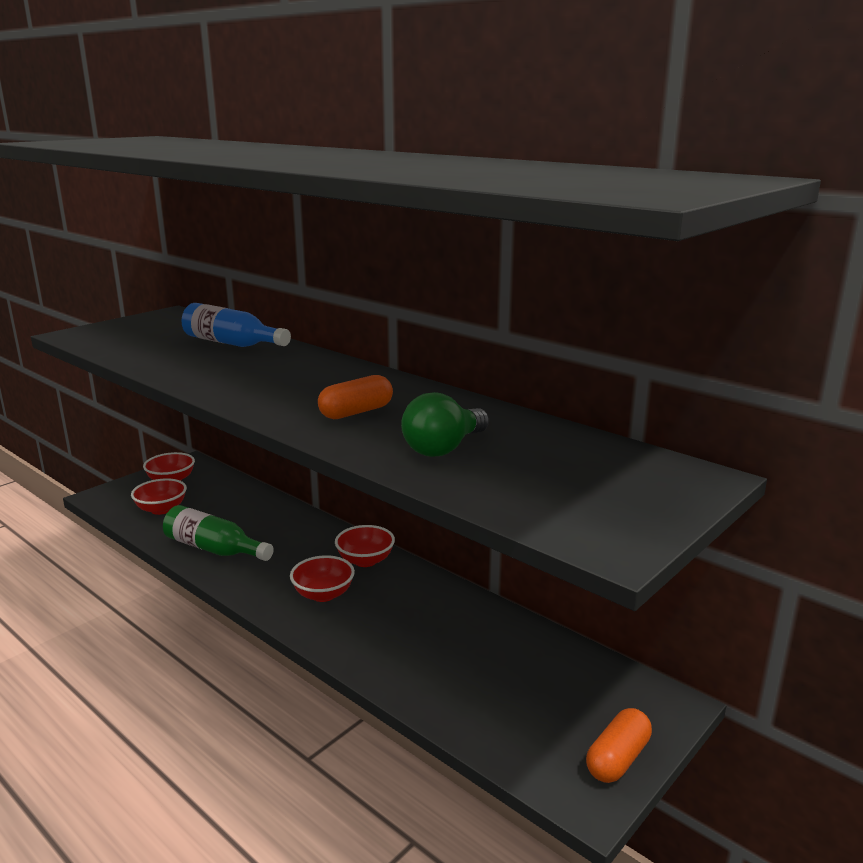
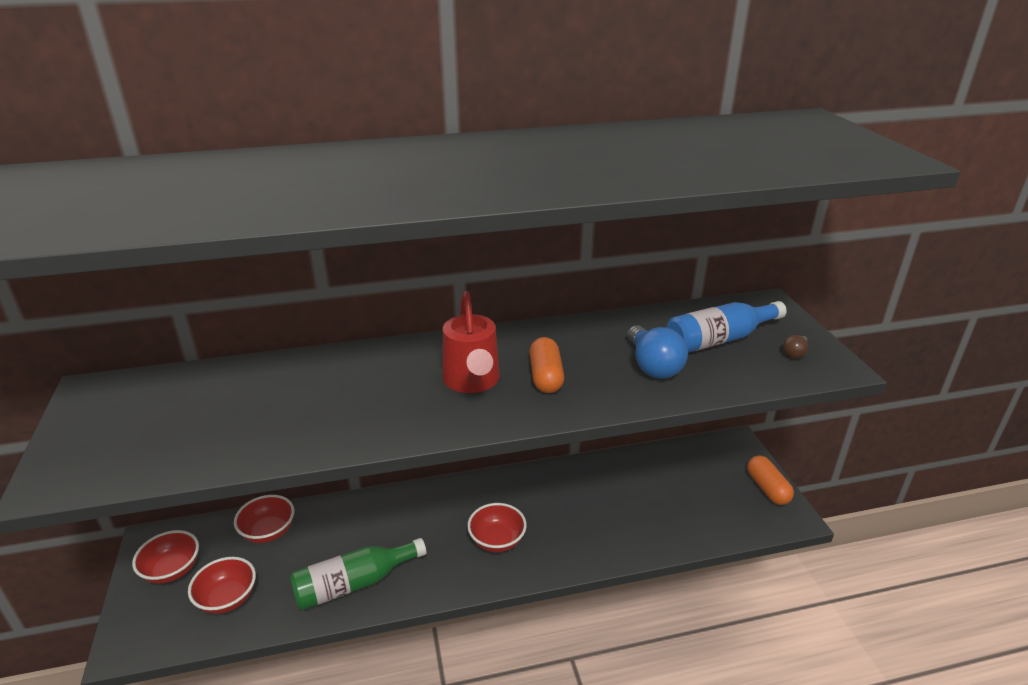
camera: 55 degrees left, 10 degrees up
blue bottle [182,303,291,347] -> blue bottle moved to [666,301,787,353]
red bowl [335,525,395,567] -> red bowl moved to [234,495,294,543]
green light bulb [401,392,489,457] -> blue light bulb [627,325,688,379]
none -> red watering can [442,291,500,393]
none -> brown light bulb [783,335,808,359]

